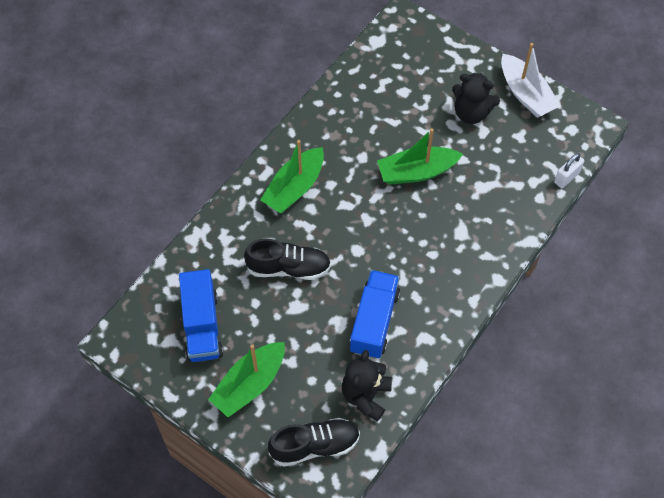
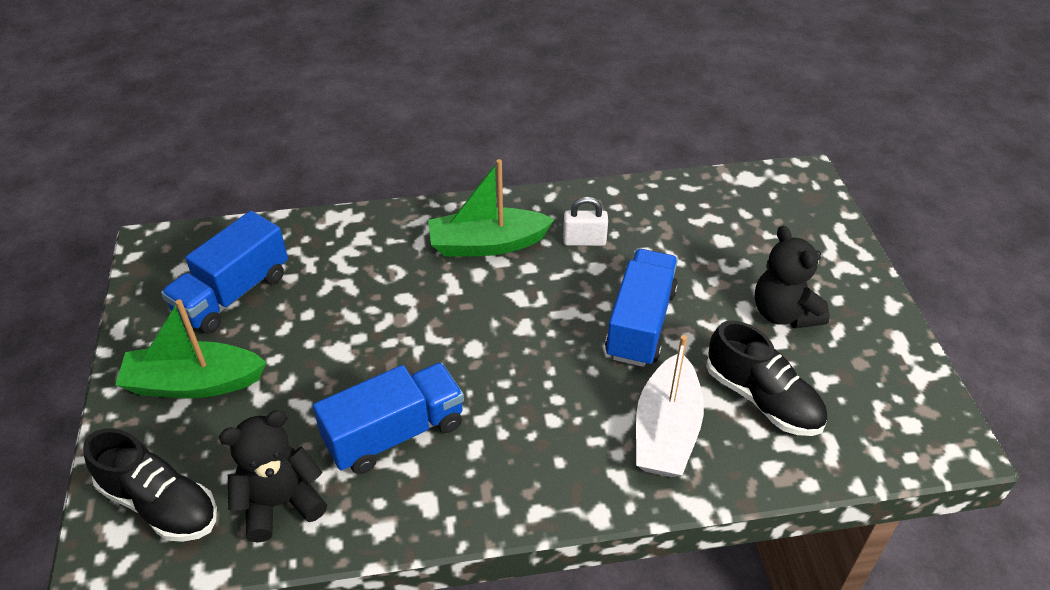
camera: 45 degrees right, 15 degrees down
black shoe [244,239,331,280] -> black shoe moved to [706,320,827,436]
green boat [377,128,463,184] -> blue truck [605,249,678,367]
white boat [501,43,560,118] -> white boat moved to [636,335,704,477]
white padlock [554,153,584,188] -> white padlock moved to [563,197,608,246]

